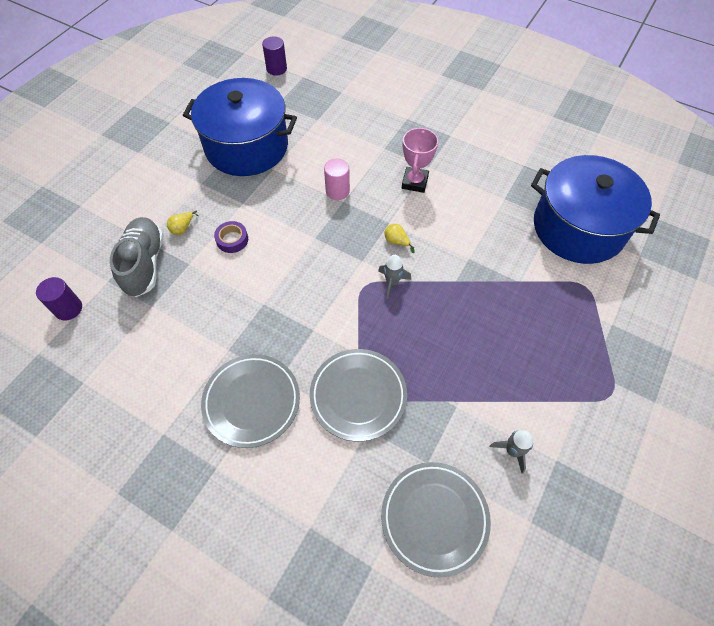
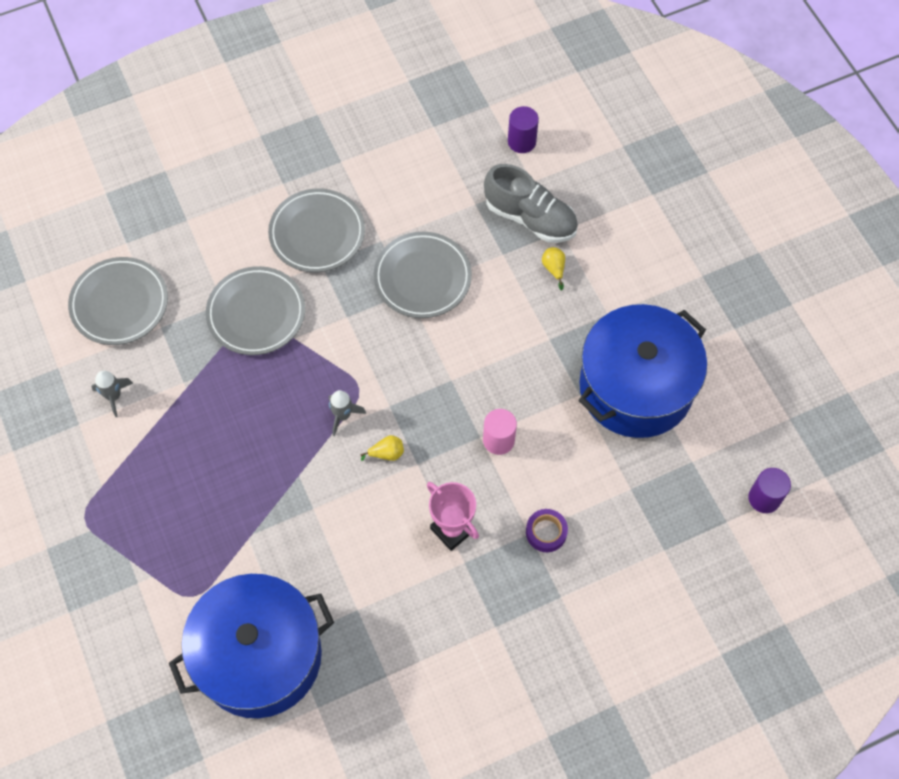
camera: 125 degrees right, 5 degrees up
purple tape [214,221,248,253] -> purple tape moved to [526,509,568,552]
none -> grey plate [374,232,472,318]

